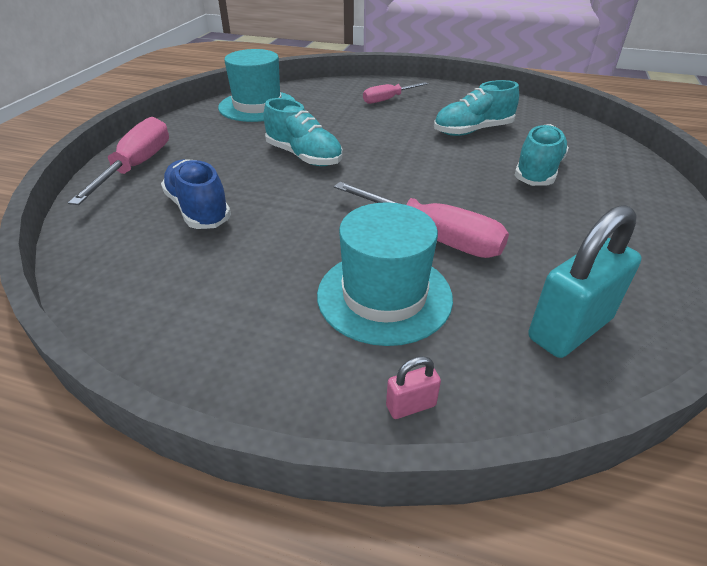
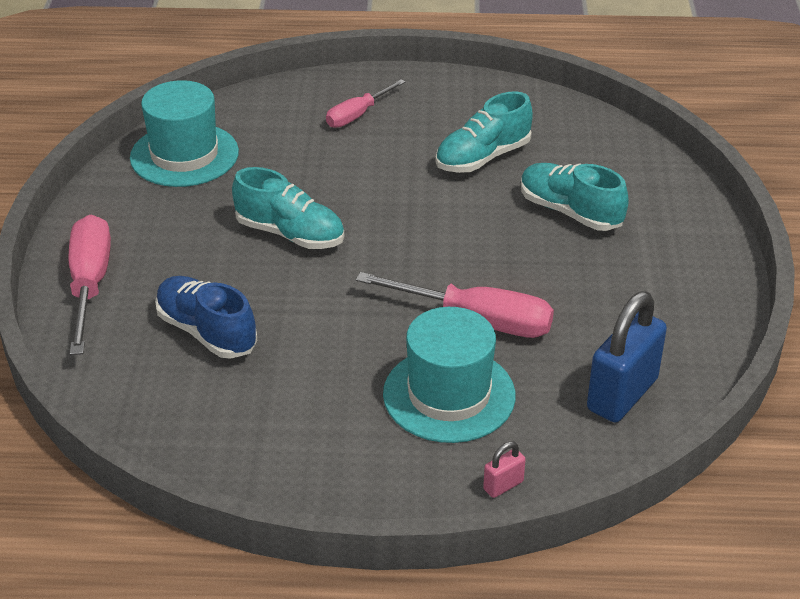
camera: 15 degrees left, 0 degrees up
turquoise shoe [514,124,569,186] -> turquoise shoe turned 60 degrees counterclockwise [521,163,629,231]
turquoise padlock [529,205,642,358] -> blue padlock [587,291,667,422]

